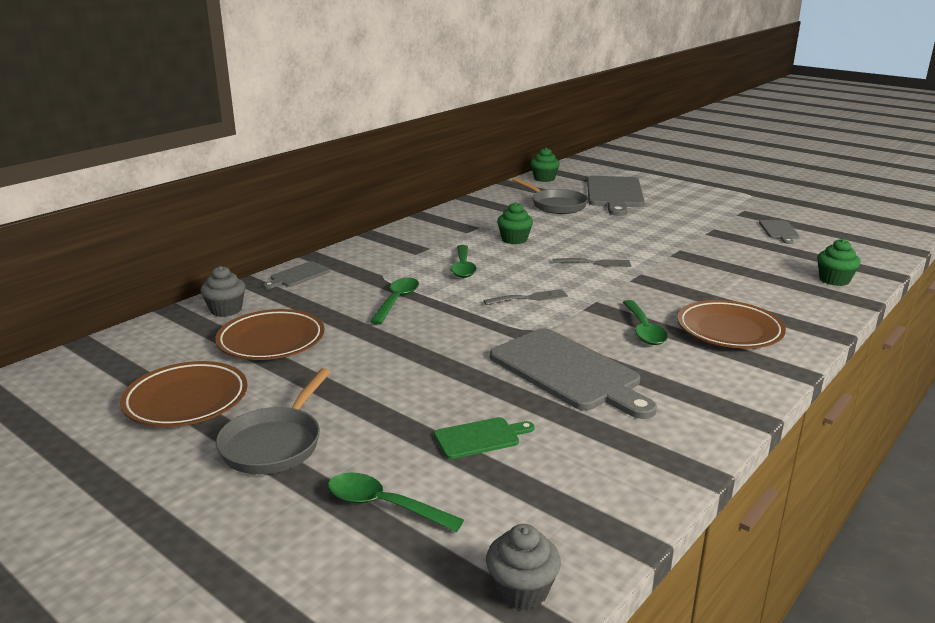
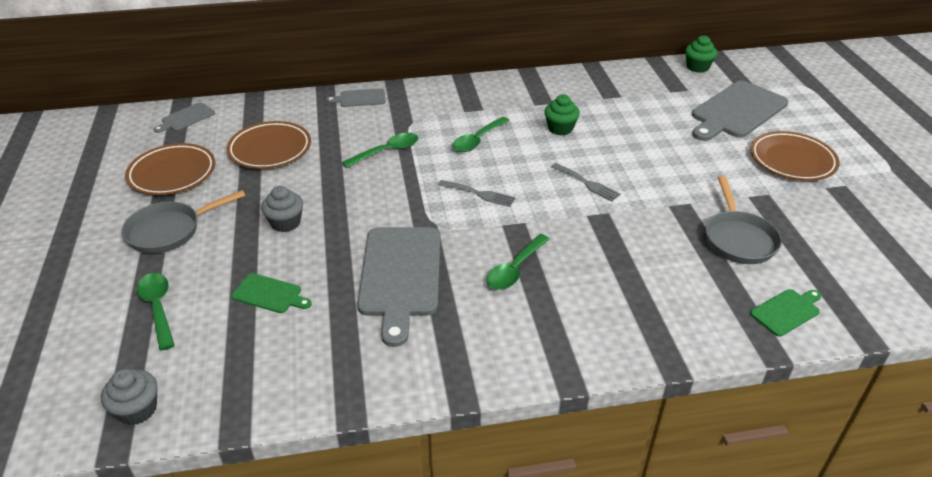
camera: 40 degrees right, 15 degrees up
grey cupcake [201,266,246,317] -> grey cupcake moved to [261,186,303,232]
grey pan [512,177,588,214] -> grey pan moved to [706,176,782,264]
brown plate [677,300,786,349] -> brown plate moved to [750,131,840,181]
grey cutting board [759,220,800,244] -> grey cutting board moved to [153,102,215,133]
green cupcake [817,239,861,286] -> green cutting board [750,289,821,336]

